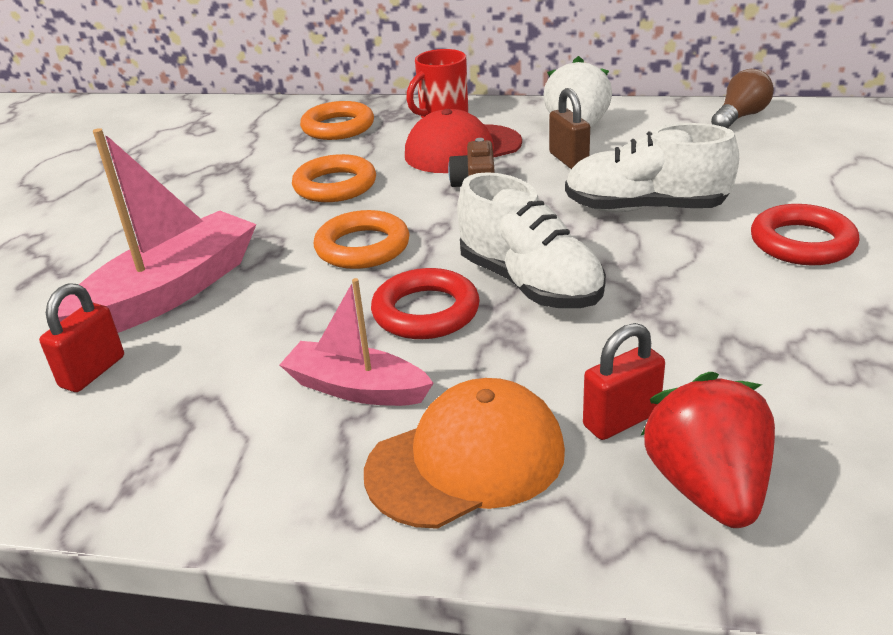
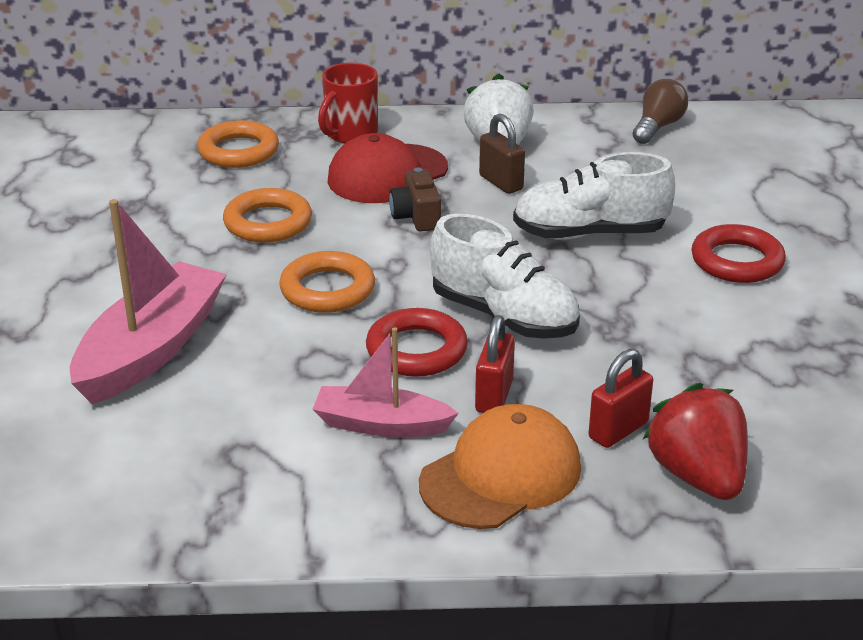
camera: 15 degrees left, 0 degrees up
red padlock [39,283,124,392] -> red padlock moved to [475,315,515,413]

